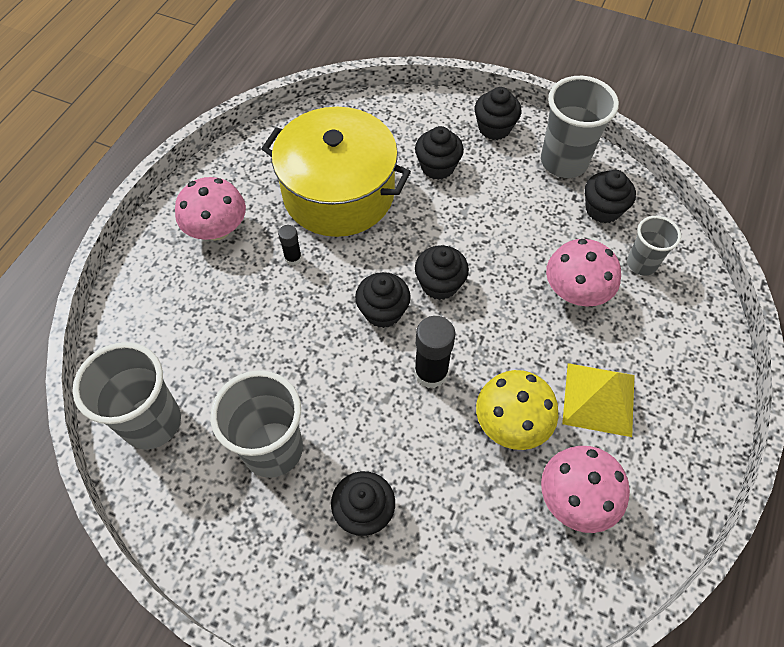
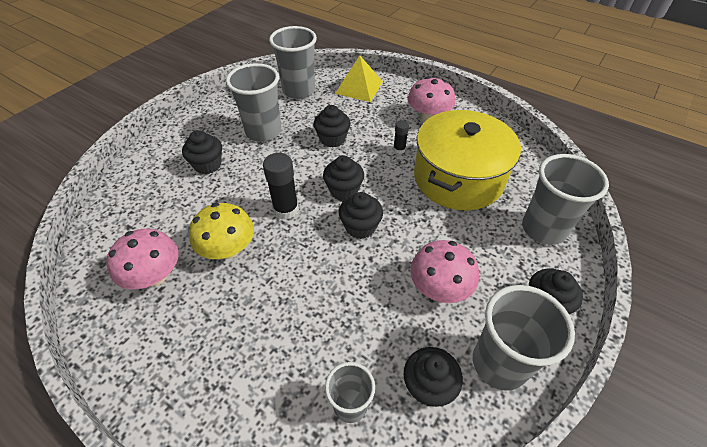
camera: 100 degrees right, 10 degrees down
black cupcake [415,126,464,180] -> black cupcake moved to [313,105,351,147]
pink mushroom [546,239,621,306] -> pink mushroom moved to [410,240,479,303]
yellow pyramid [562,363,635,437] -> yellow pyramid moved to [335,55,383,102]
none -> grey cup [522,154,609,245]

